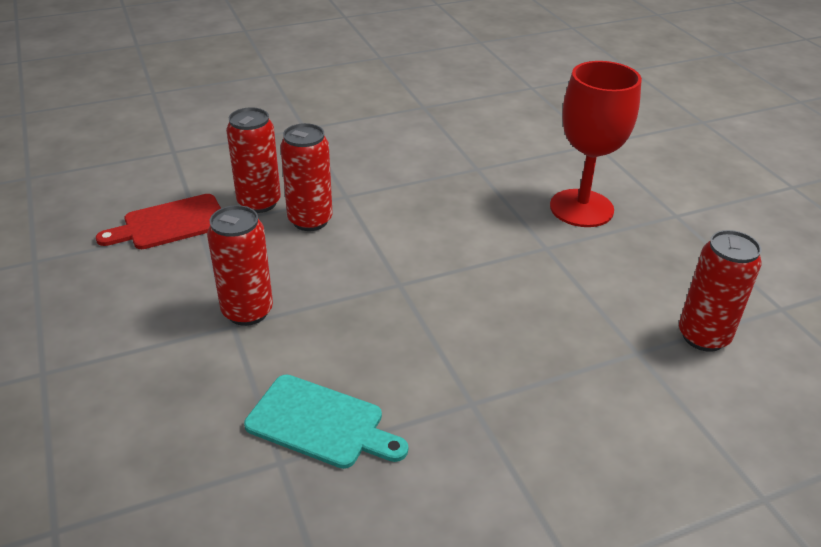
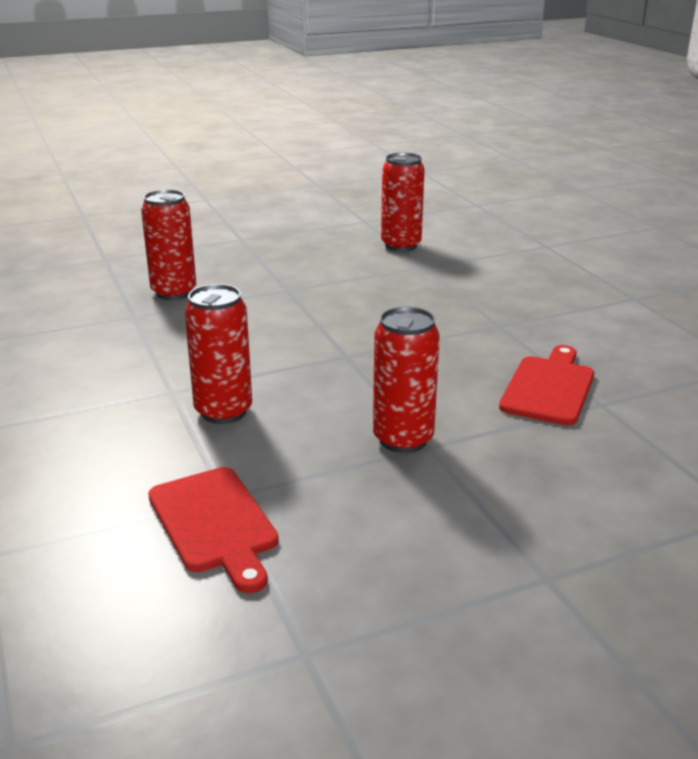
camera: 90 degrees left, 10 degrees down
red can [226,107,281,213] -> red can moved to [141,189,196,300]
turquoise cutting board [244,375,408,469] -> red cutting board [499,345,594,426]
red goblet [550,61,642,227] -> none

